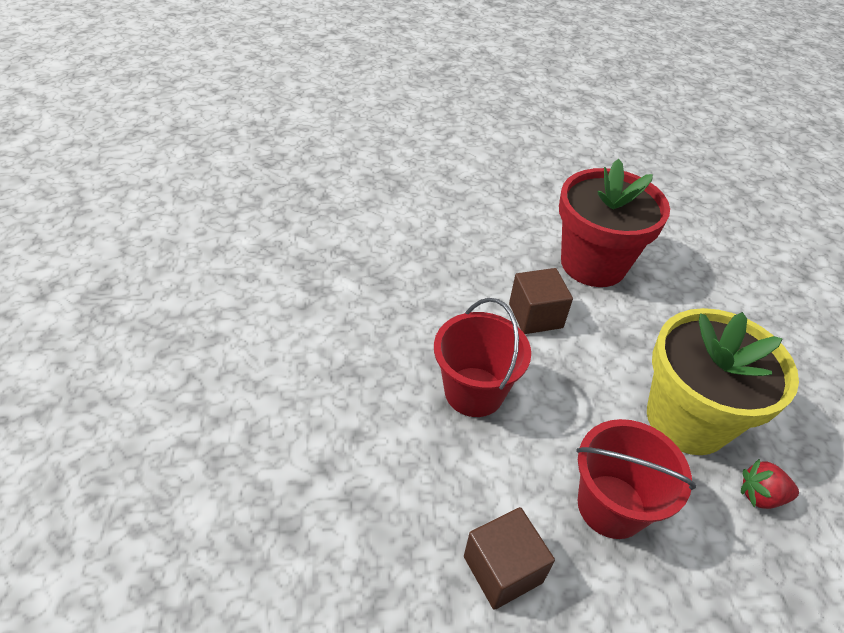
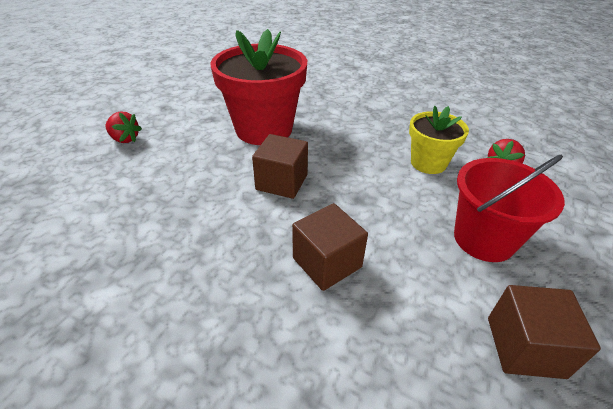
camera: 55 degrees left, 5 degrees down
red bucket [434,298,531,417] -> brown cube [292,203,368,291]
yellow flower pot [647,308,799,455] -> yellow flower pot [409,106,469,174], size x0.56
none -> red strawberry [106,112,142,143]

